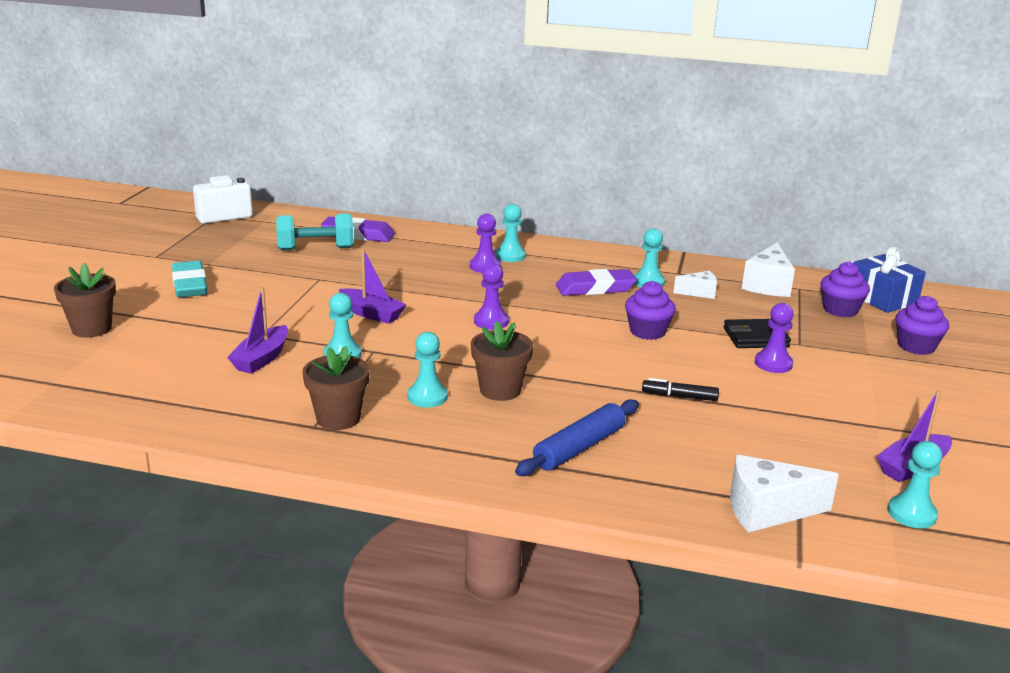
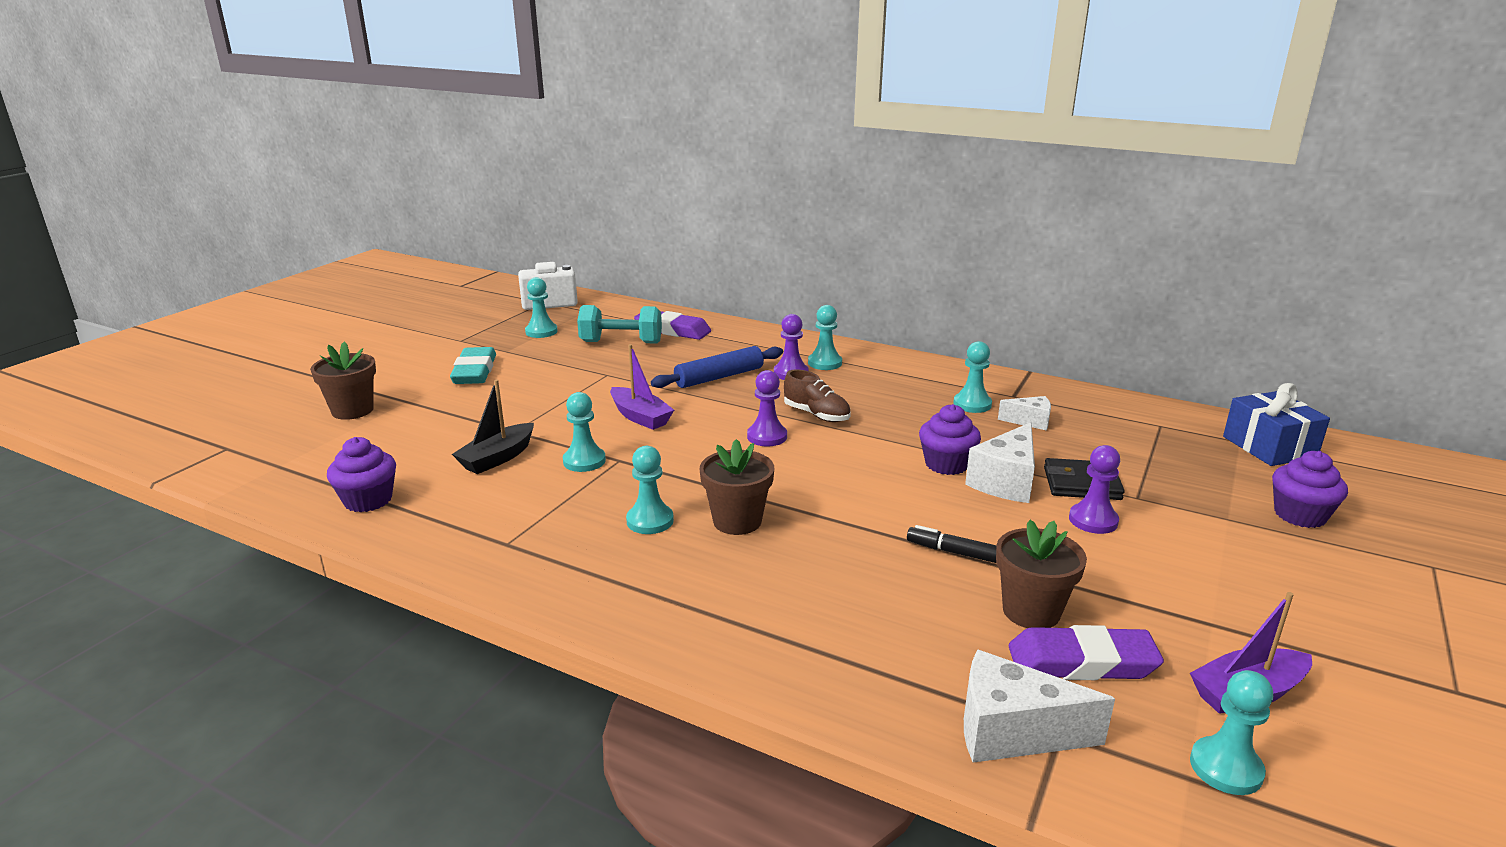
camera: 15 degrees right, 0 degrees up
purple boat [227,287,288,374] -> black boat [452,380,534,474]
brown flower pot [302,346,370,430] -> brown flower pot moved to [996,520,1087,628]
blue rolling pin [515,399,639,476] -> blue rolling pin moved to [651,346,783,388]
purple eraser [556,269,637,296] -> purple eraser moved to [1009,625,1164,680]
white cheese [742,243,795,297] -> white cheese moved to [965,422,1035,503]
purple cupcake [821,262,870,317] -> purple cupcake moved to [327,437,396,512]
none -> turquoise pawn [525,277,558,338]
none -> brown shoe [784,369,851,422]

